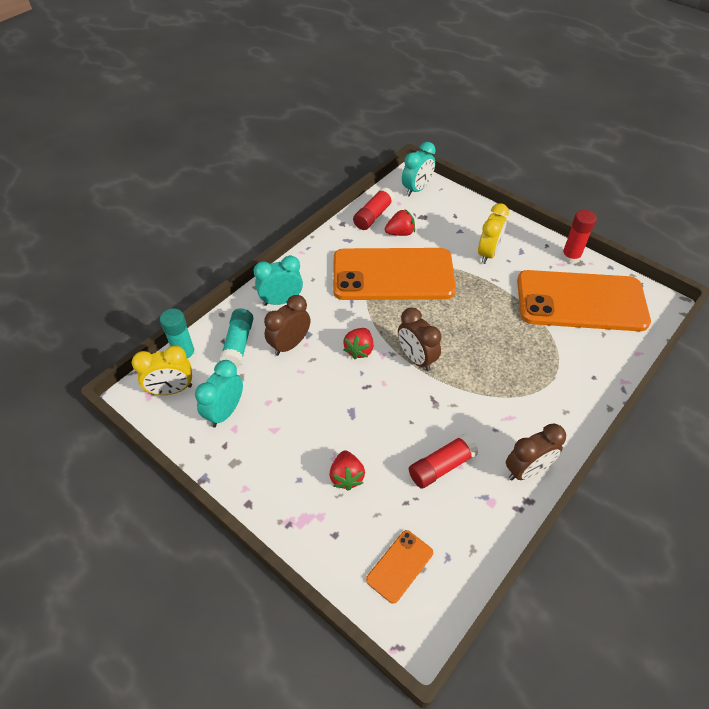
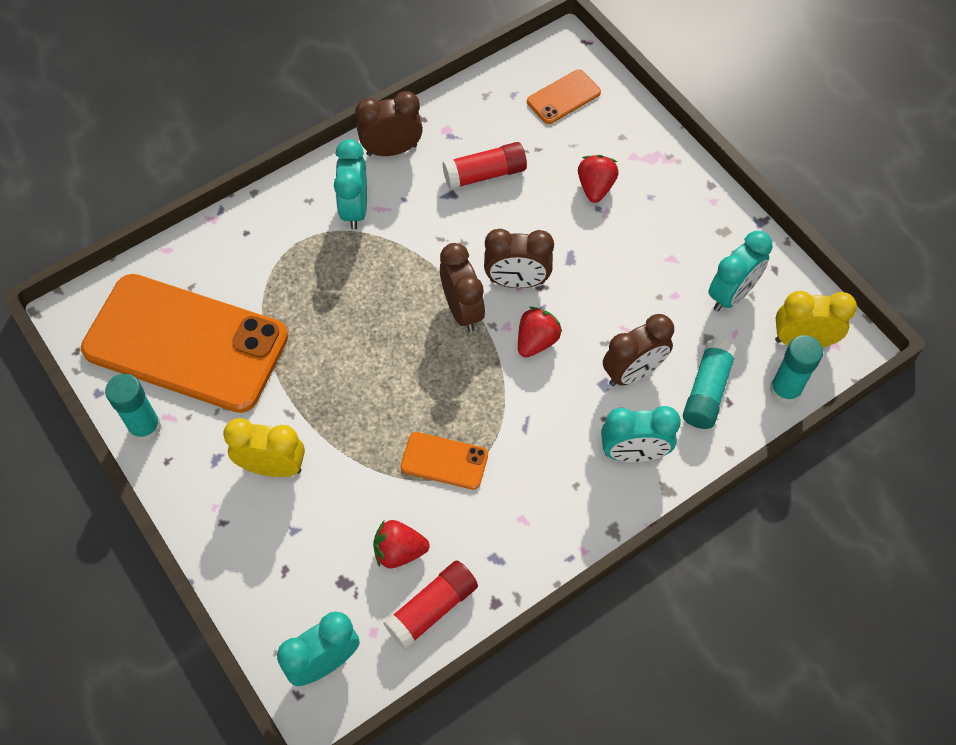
camera: 165 degrees left, 10 degrees up
orange phone [333,248,456,300] -> orange phone [400,432,488,490], size x0.41
yellow clock [478,203,509,264] -> yellow clock turned 60 degrees clockwise [223,418,305,477]
red glue stick [561,210,597,264] -> turquoise glue stick [105,373,162,442]
none -> turquoise clock [334,139,367,230]
none -> brown clock [484,229,554,288]

